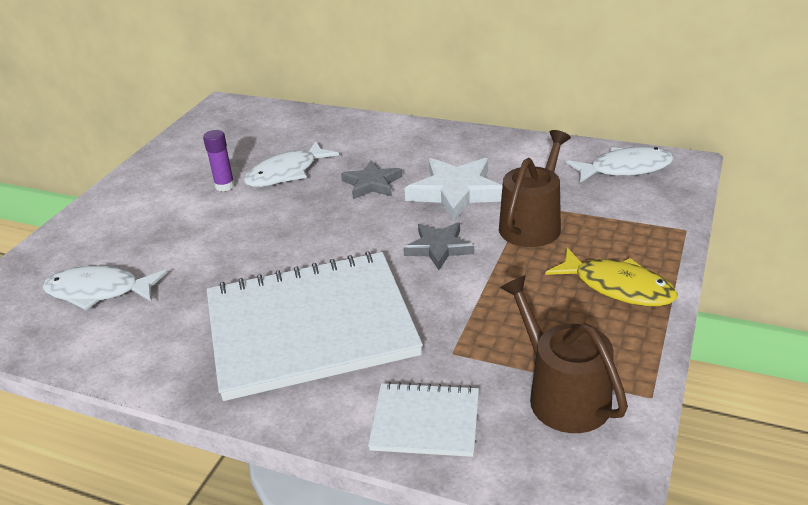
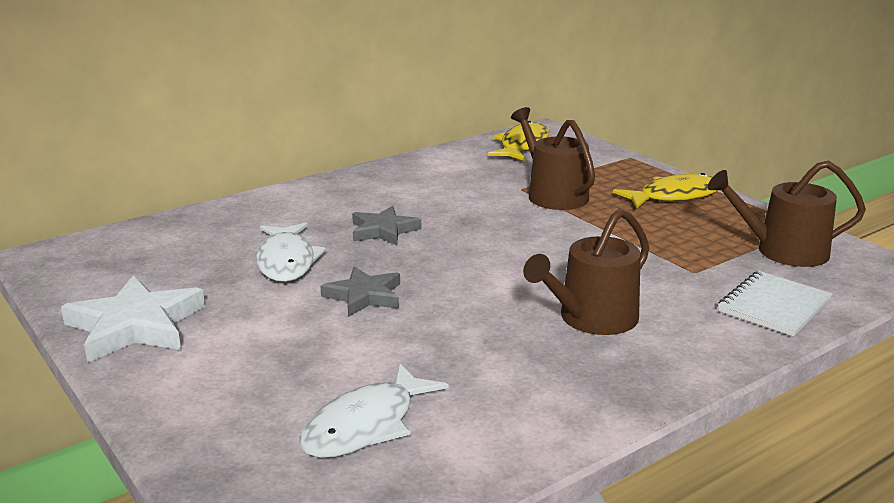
camera: 60 degrees left, 10 degrees down
purple glue stick [203,130,235,191] -> none
white notebook [207,252,423,401] -> brown watering can [523,209,649,335]
grey star [403,223,474,270] -> grey star moved to [320,266,400,317]
white star [404,158,503,222] -> white star moved to [61,275,205,363]
white fish [566,147,674,183] -> yellow fish [488,121,549,161]

